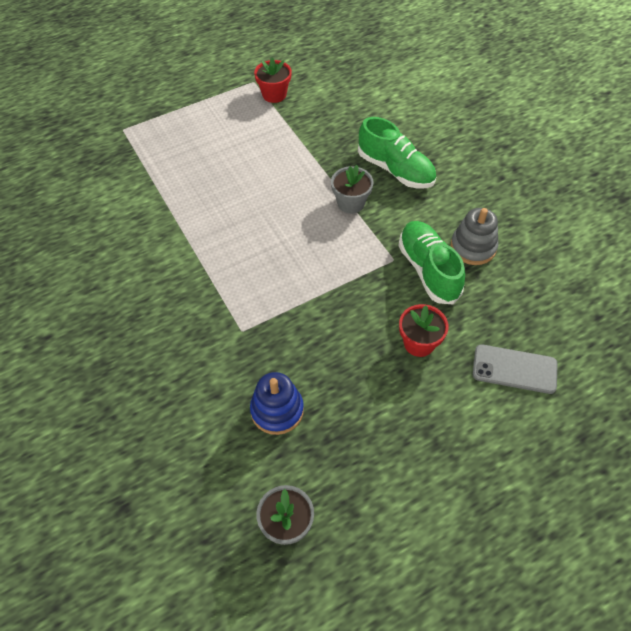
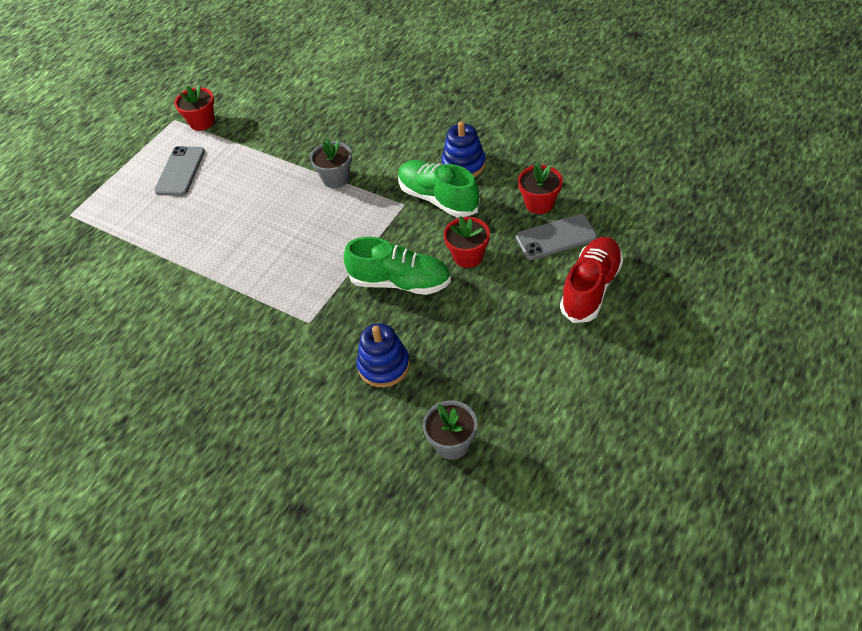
camera: 25 degrees left, 5 degrees down
green shoe [358,117,436,189] -> green shoe moved to [344,237,451,295]
grey stacking toy [451,208,498,265] -> blue stacking toy [441,121,486,177]
none -> grey phone [154,146,205,196]
none -> red flower pot [518,162,563,214]
none -> red shoe [560,237,623,323]

